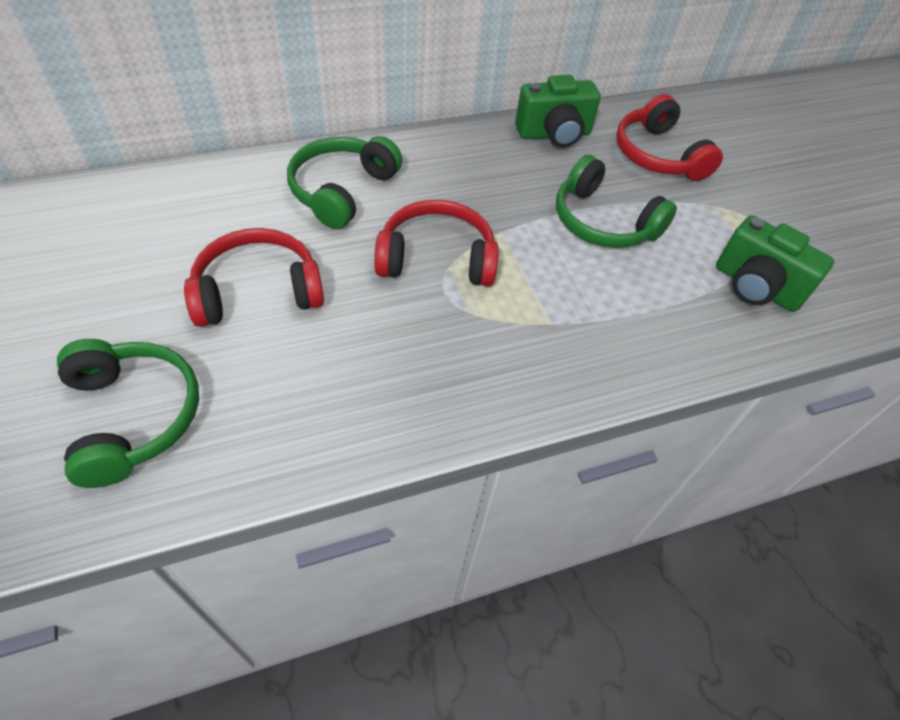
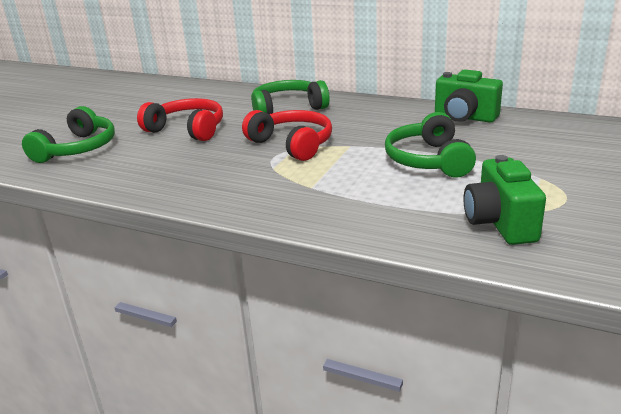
camera: 50 degrees right, 25 degrees down
red headphones [616,94,723,181] -> none

